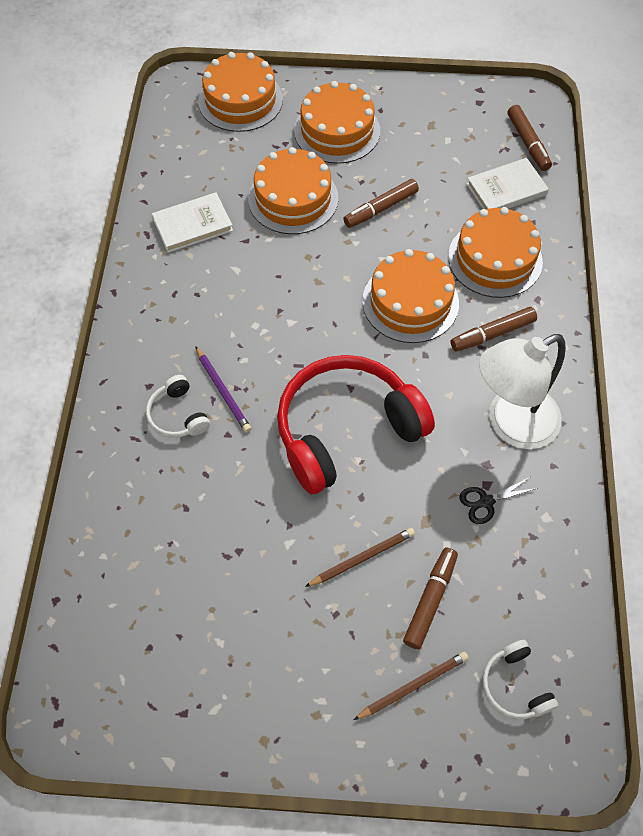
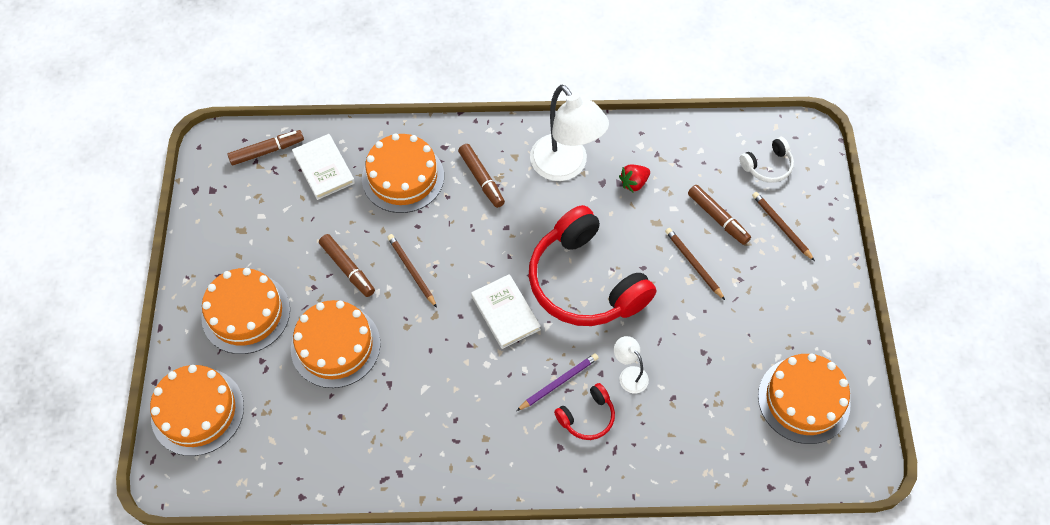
camera: 95 degrees left, 0 degrees up
white headphones [146,375,210,438] -> red headphones [554,383,615,440]
white book [152,192,233,253] -> white book moved to [471,274,541,349]
orange cake [362,249,459,343] -> orange cake moved to [758,354,851,444]
brown marker [403,547,458,649] -> brown marker turned 150 degrees counterclockwise [688,185,751,245]
black scissors [459,477,538,524] -> red strawberry [619,165,650,192]
none -> brown pencil [387,234,437,308]
none -> white lamp [614,336,649,393]

